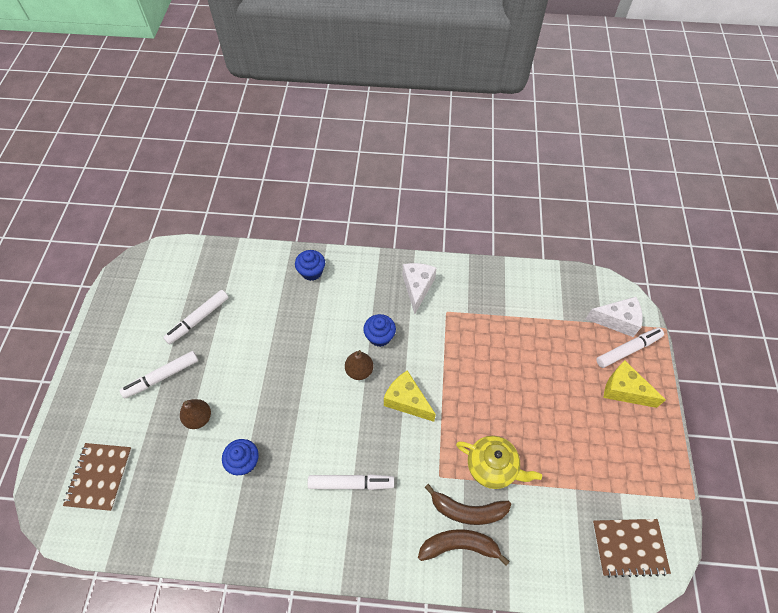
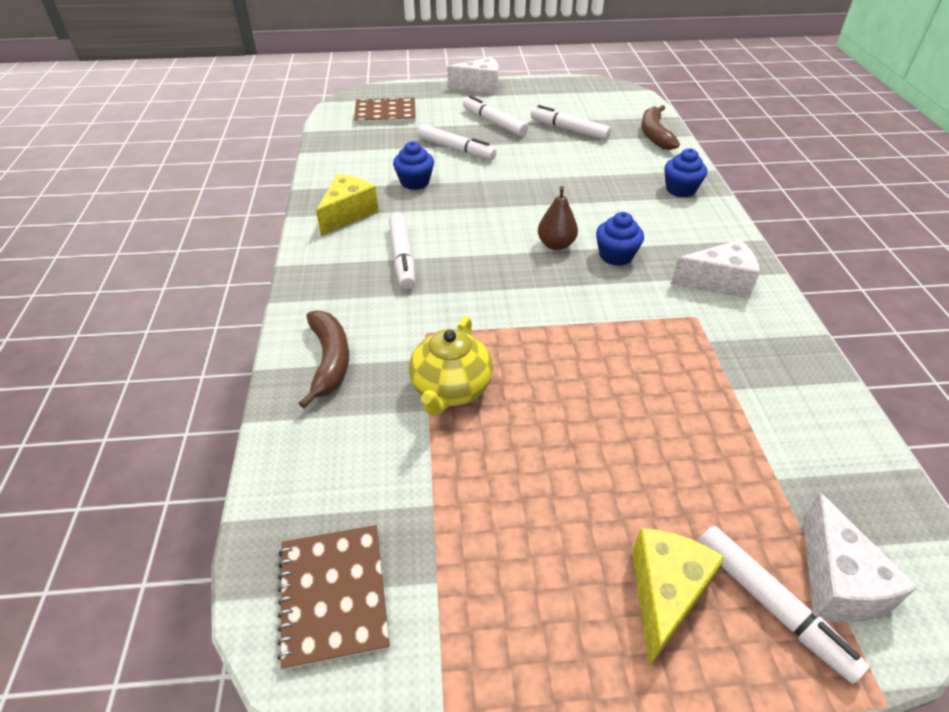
camera: 80 degrees right, 15 degrees down
brown pear [180,399,211,429] -> white marker [418,124,496,160]
yellow cheese [384,370,436,422] -> yellow cheese moved to [316,174,379,236]
brown banana [425,484,511,525] -> brown banana moved to [641,105,680,150]
none -> white cheese [447,57,498,94]

